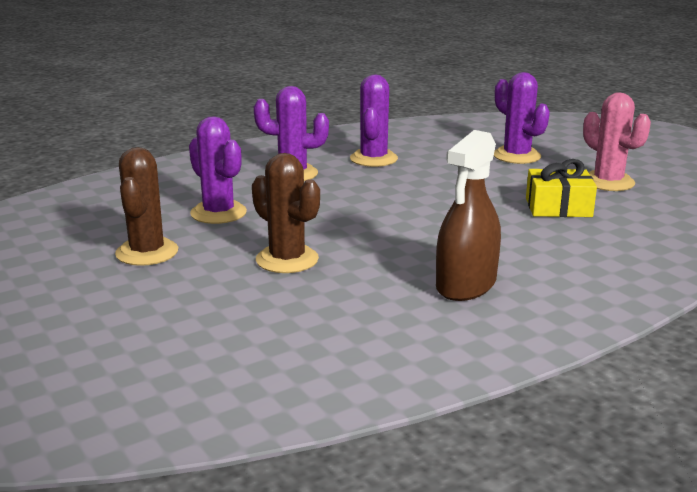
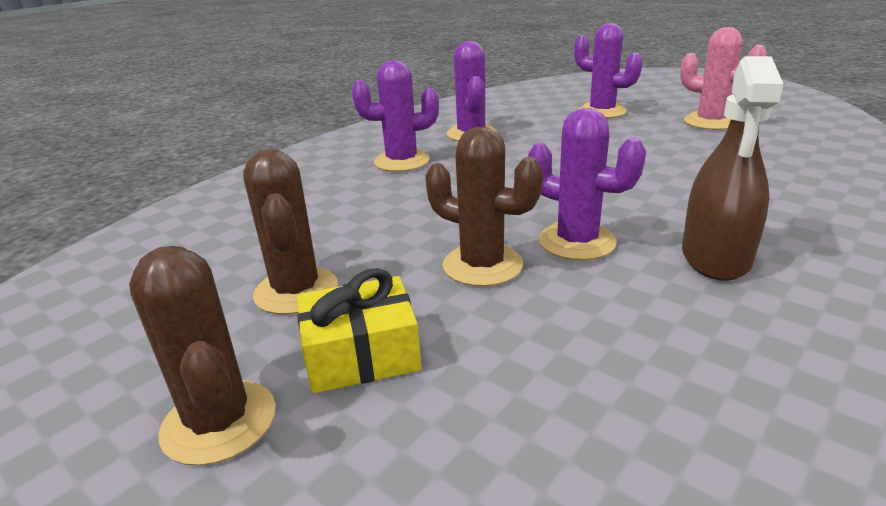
camera: 15 degrees left, 5 degrees up
purple cactus [189,116,247,224] -> purple cactus moved to [528,108,646,260]
yellow gift [526,159,597,217] -> yellow gift moved to [297,268,421,394]
none -> brown cactus [129,246,276,466]

